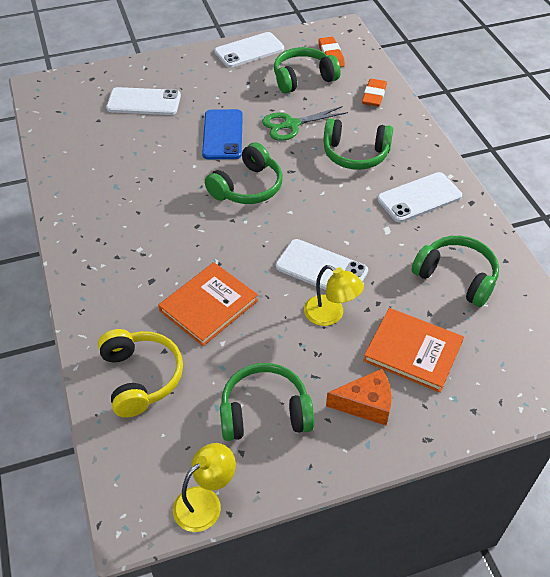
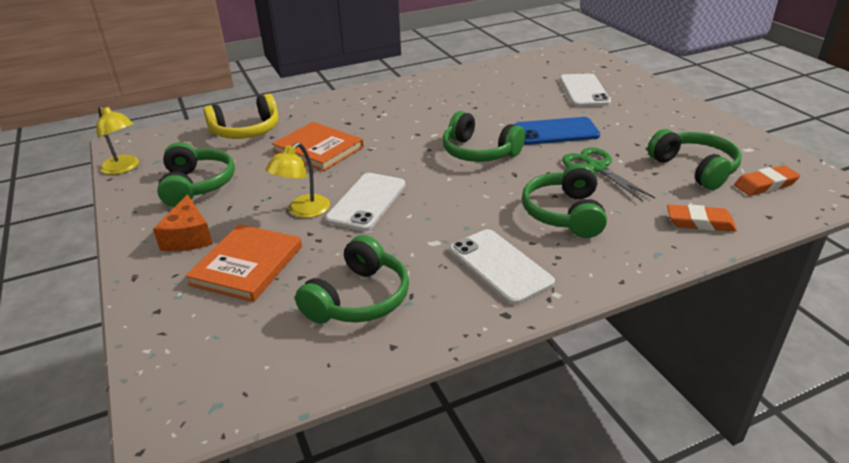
camera: 85 degrees right, 15 degrees down
white phone [214,32,284,68] -> none

